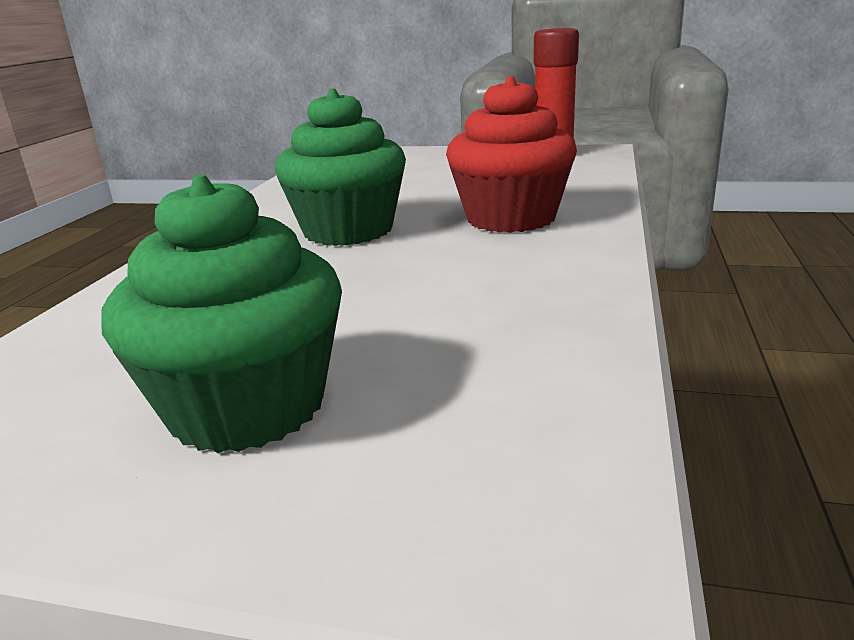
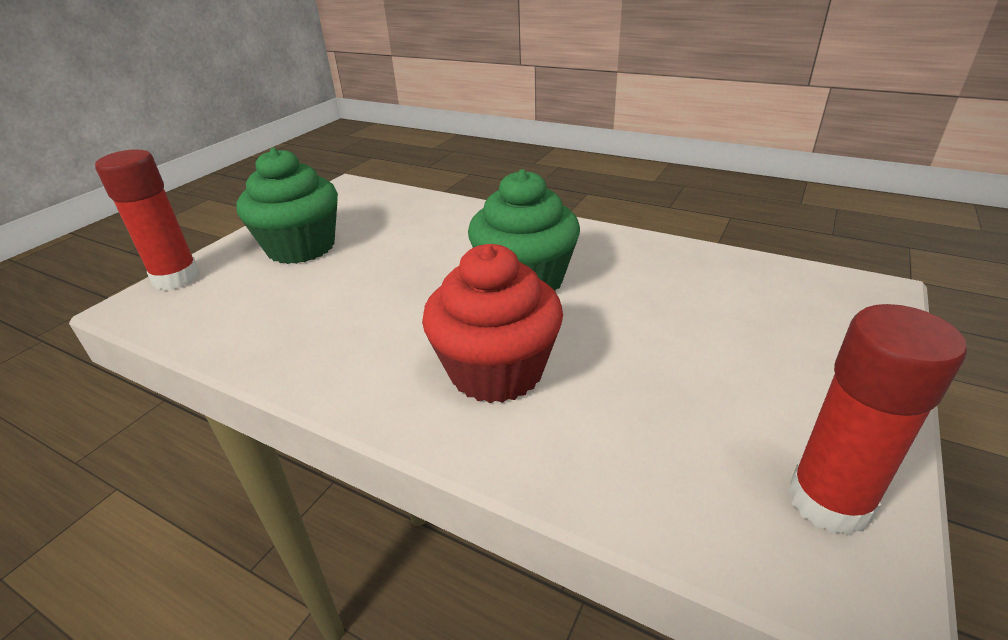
camera: 105 degrees right, 10 degrees up
none -> red glue stick [95,149,200,290]

